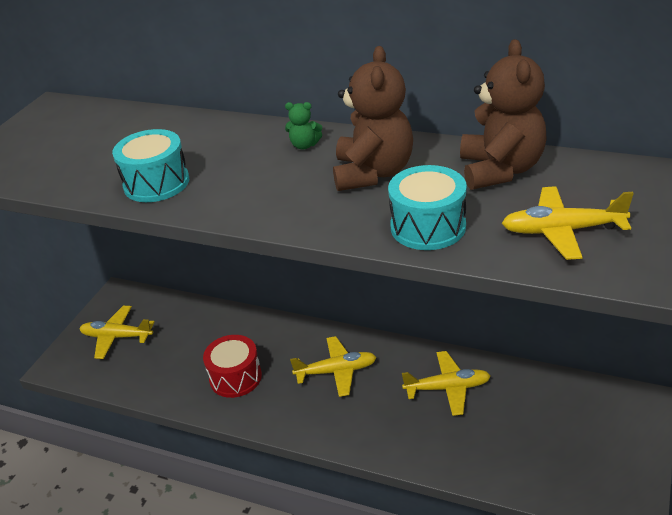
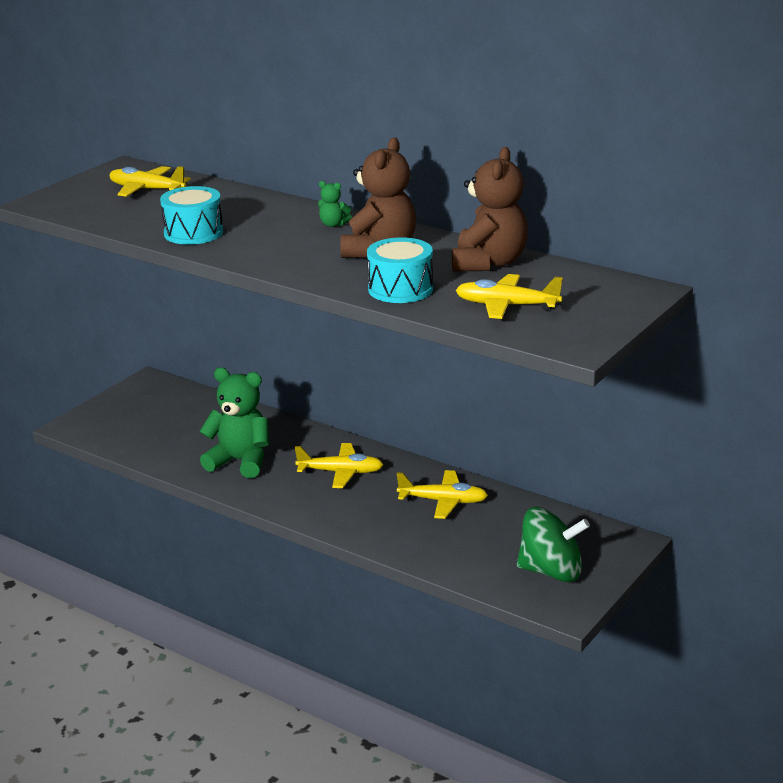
camera: 10 degrees right, 10 degrees down
yellow plane [79,306,155,359] -> yellow plane moved to [109,166,191,197]
red drum [203,335,262,398] -> green teddy bear [199,367,269,478]
none -> green spinning top [517,507,590,582]

